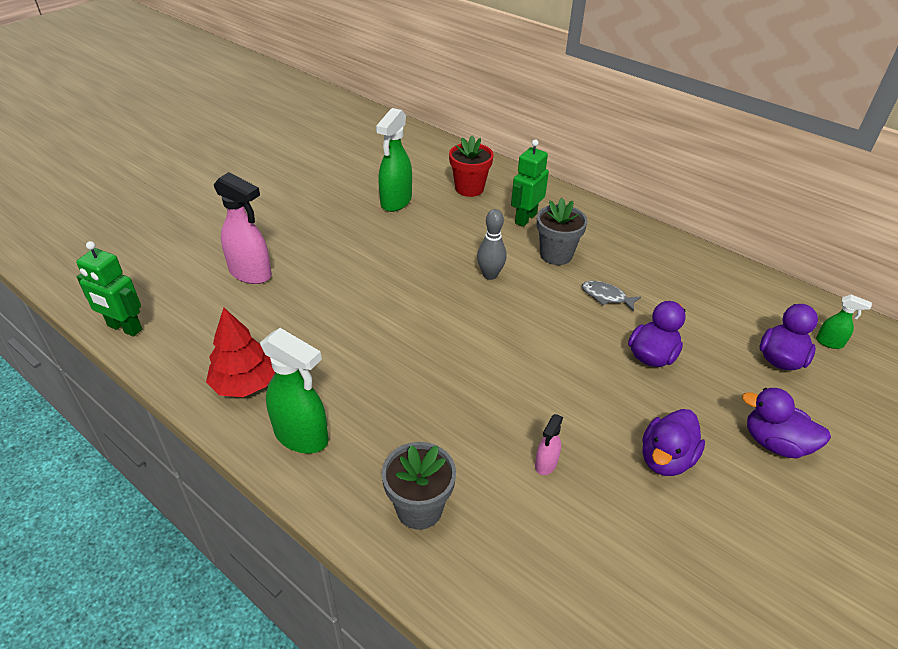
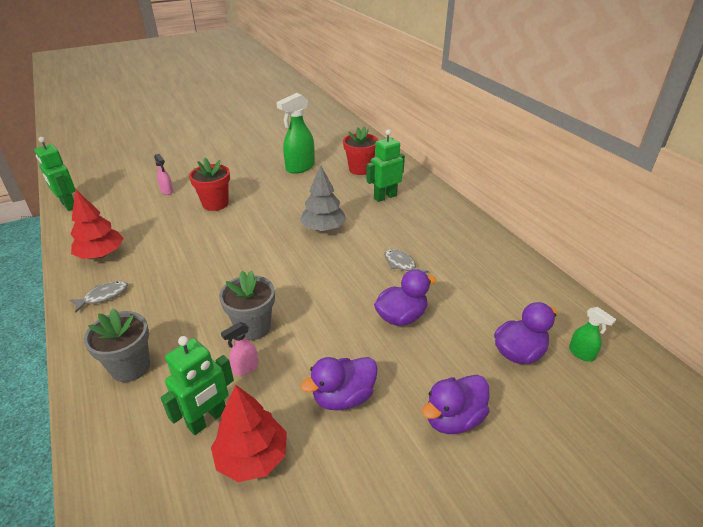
camera: 25 degrees right, 5 degrees down
pink spray bottle [214,172,272,284] -> pink spray bottle [154,154,173,195], size x0.50
green spray bottle [260,328,329,453] -> grey fish [69,281,128,313]
grey bowling pin [477,209,506,280] -> grey tree [300,165,346,231]
grey flower pot [537,198,588,265] -> grey flower pot moved to [219,271,275,340]
purple duck [742,388,831,458] -> purple duck turned 90 degrees counterclockwise [422,375,490,434]
none -> green robot [161,336,234,435]
none -> red flower pot [189,158,230,211]
none -> red tree [211,385,287,482]

